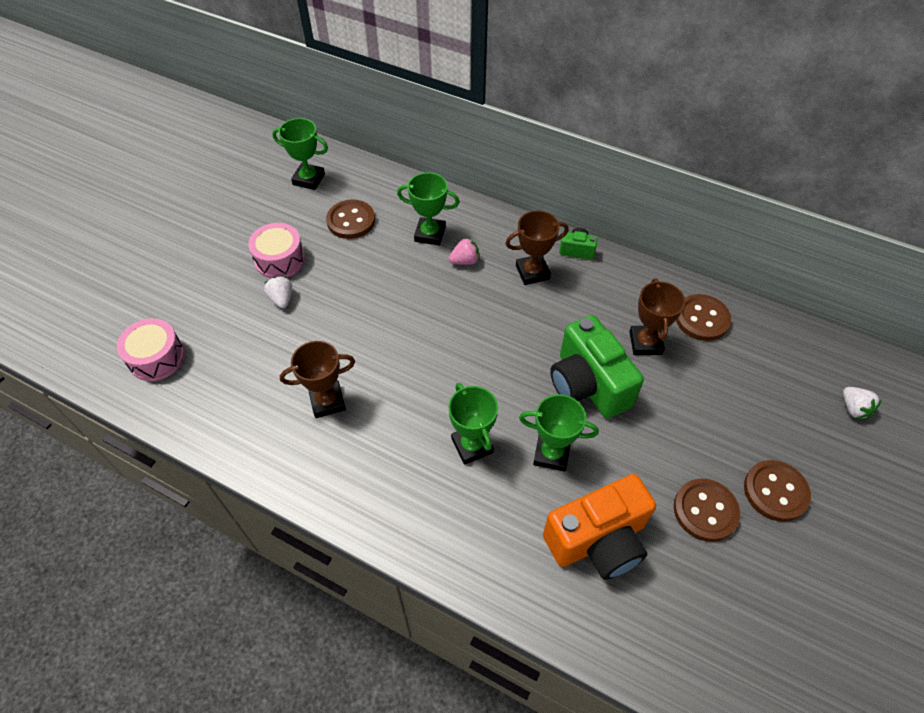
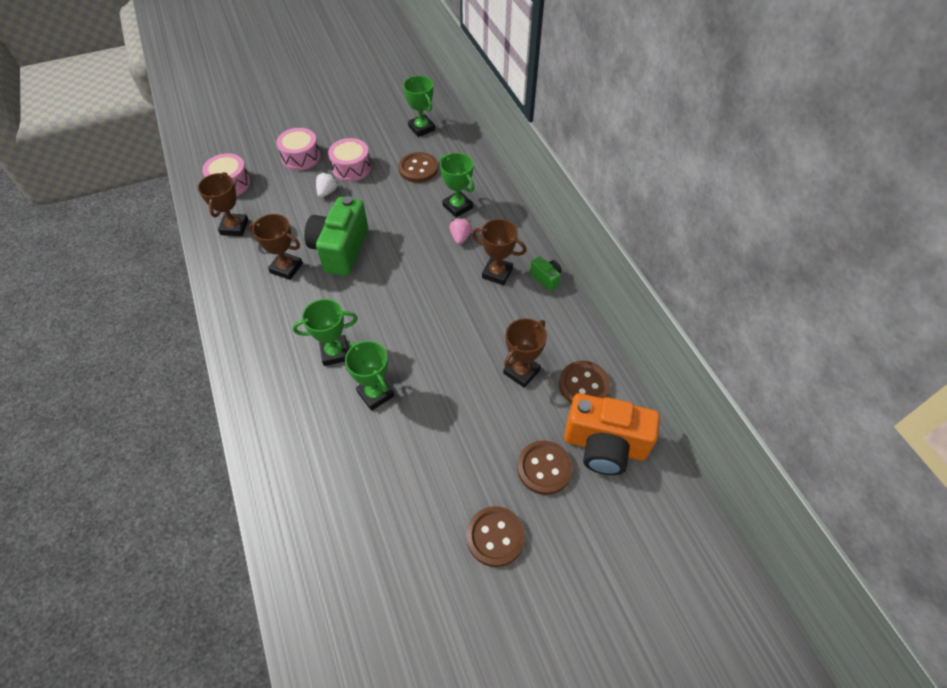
camera: 40 degrees right, 0 degrees up
pink strawberry [448,238,480,265] -> pink strawberry turned 105 degrees counterclockwise [449,218,472,245]
green trophy [448,383,498,465] -> green trophy turned 60 degrees clockwise [293,299,358,366]
orange camera [543,474,656,580] -> orange camera moved to [564,393,660,475]
green camera [550,315,644,418] -> green camera moved to [304,196,368,276]
brown button [674,479,740,542] -> brown button moved to [517,440,573,495]
white strawberry [843,387,881,419] -> none
none -> brown trophy [198,172,248,236]
none -> pink drum [276,128,321,170]

